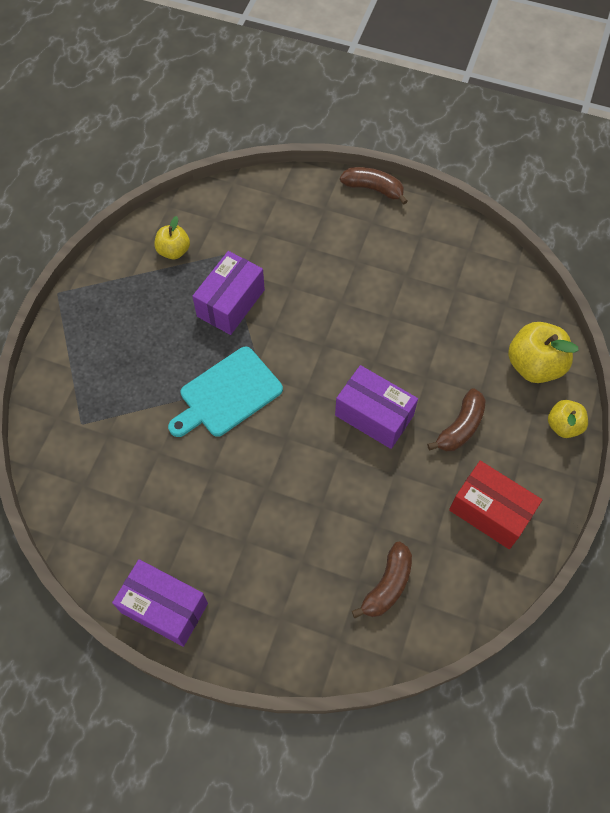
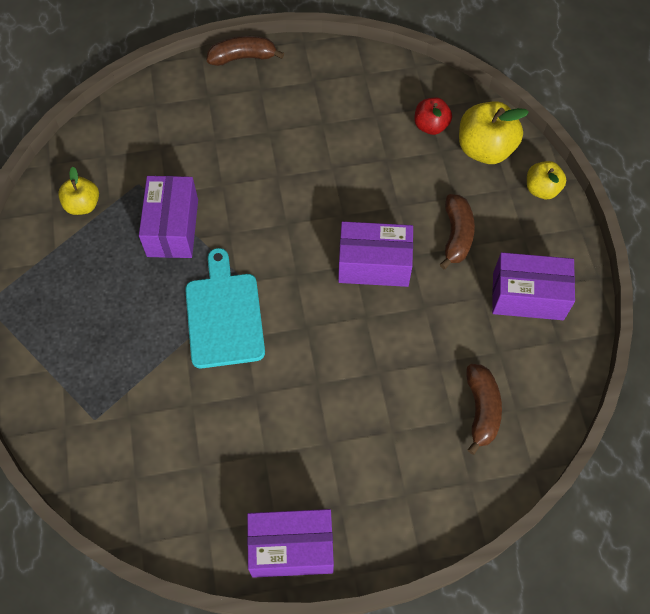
camera: 30 degrees left, 0 degrees up
turquoise cutting board [168,347,283,437] -> turquoise cutting board turned 150 degrees clockwise [185,248,265,368]
red box [449,461,542,549] -> purple box [492,252,575,320]
none -> red apple [414,98,452,135]

